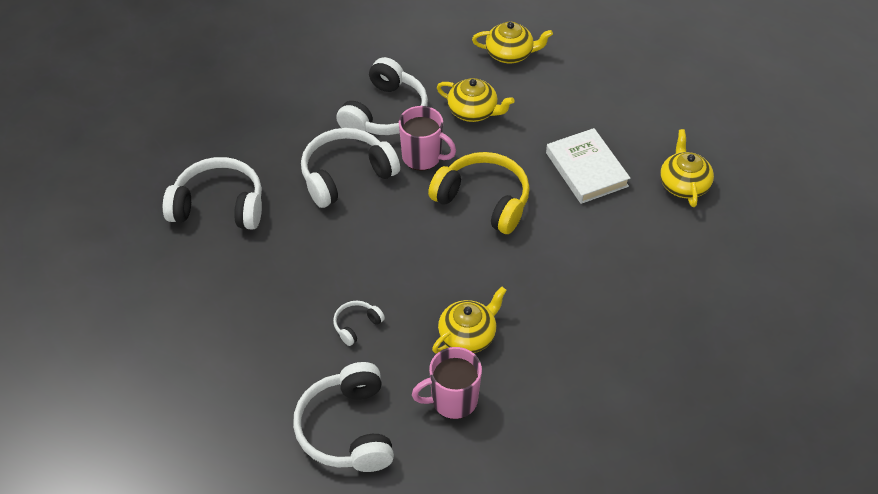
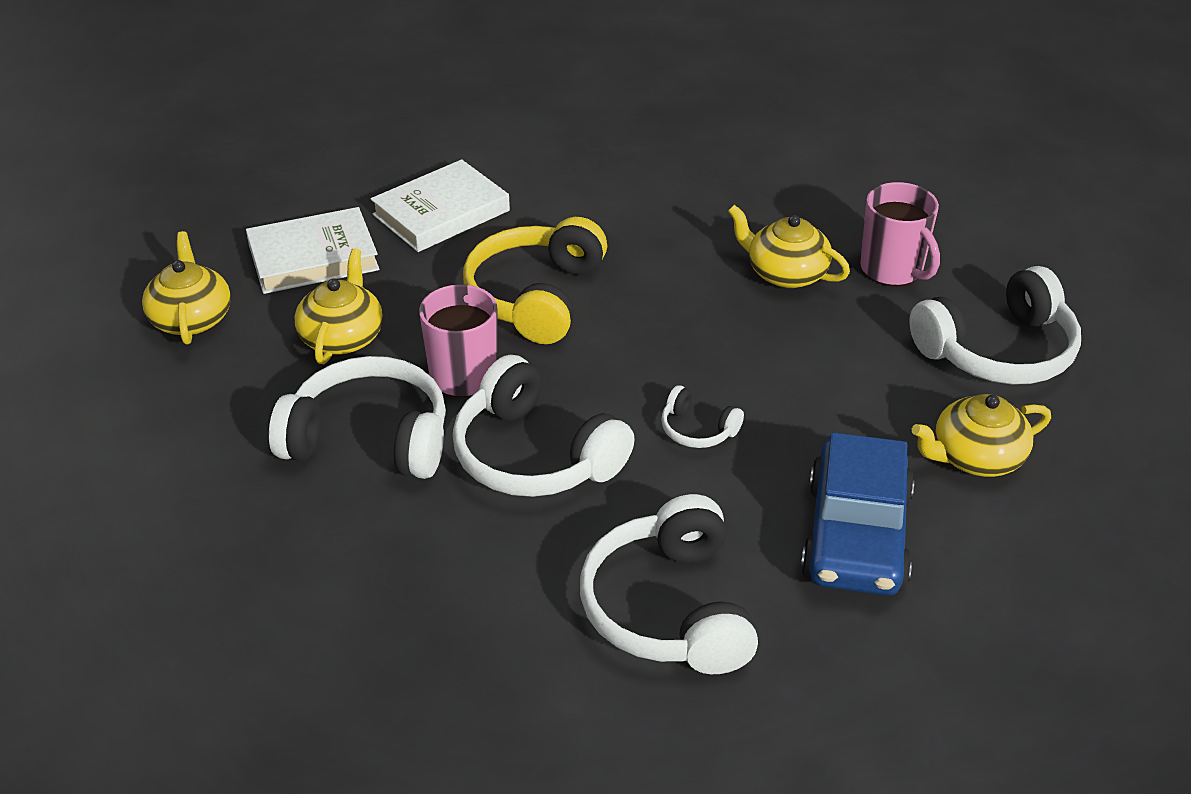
camera: 105 degrees left, 10 degrees down
white headphones [333,301,385,346] -> white headphones moved to [661,385,744,448]
yellow teapot [660,129,714,207] -> yellow teapot moved to [912,394,1051,477]
none -> white book [246,207,379,294]
none -> blue car [801,432,914,596]

